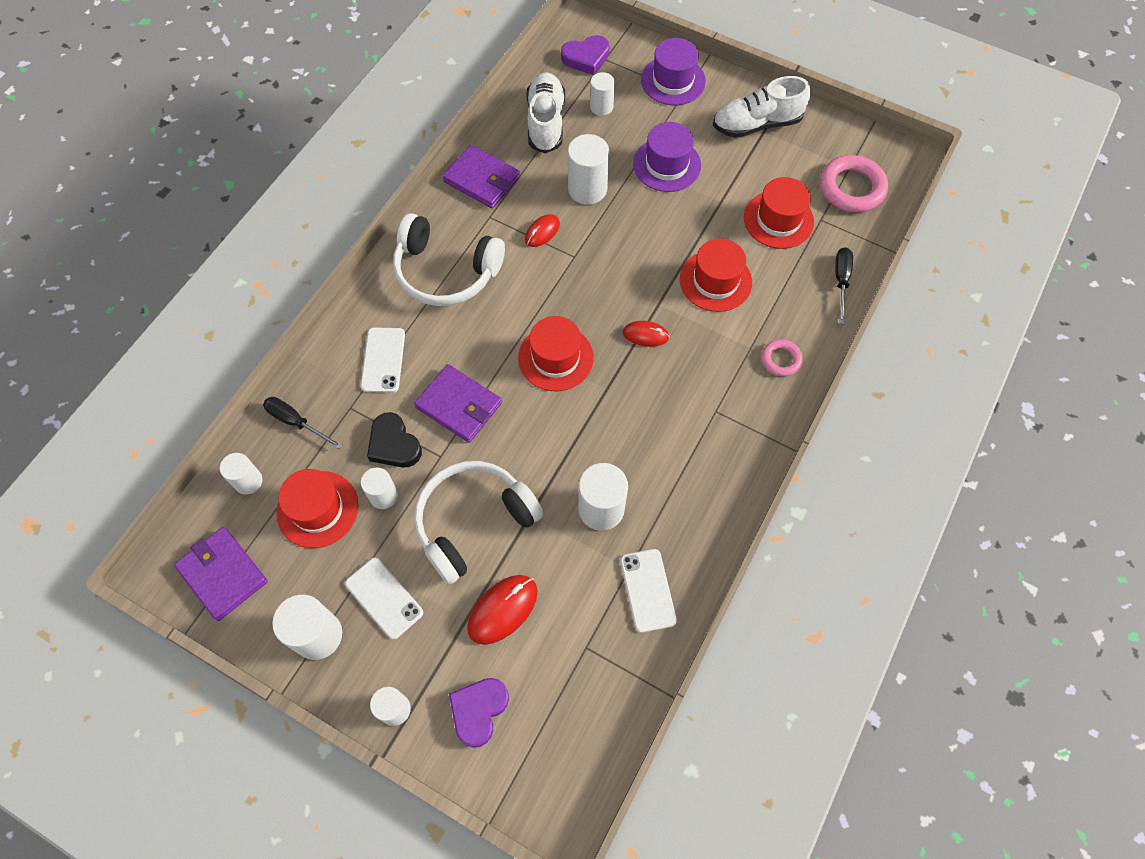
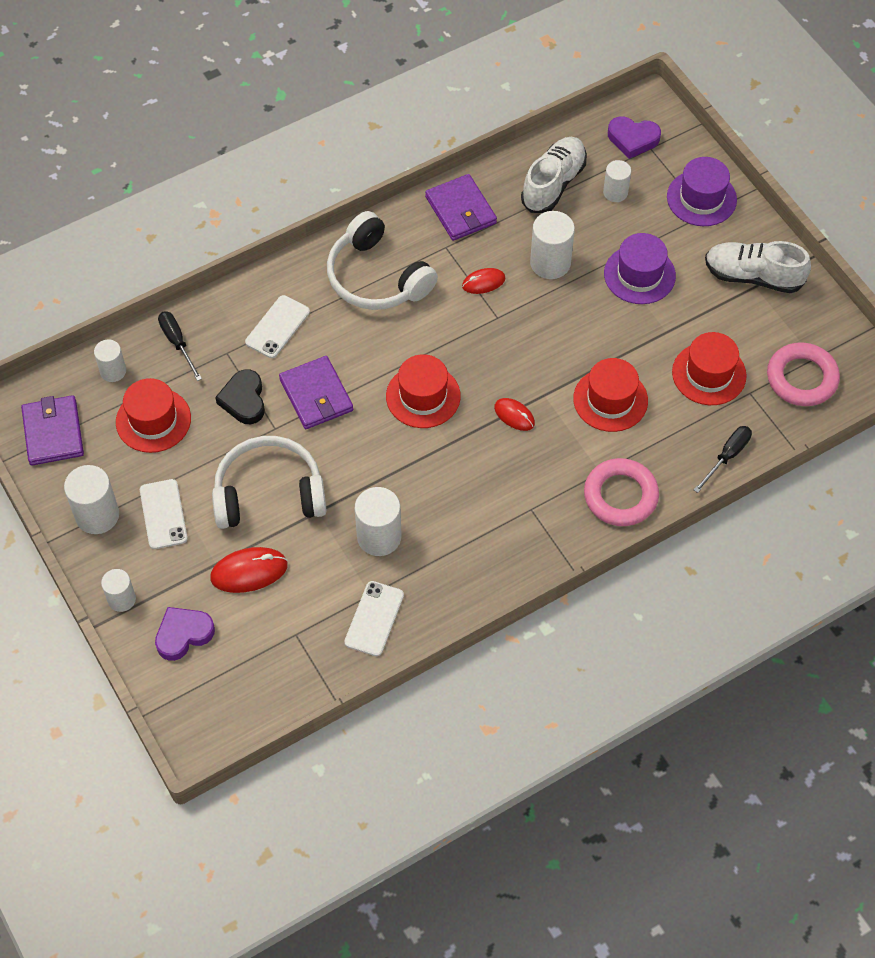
camera: 30 degrees right, 5 degrees down
white cylinder [361,468,398,509] -> none
pink ring [762,339,803,376] -> pink ring [584,458,659,526], size x1.81

